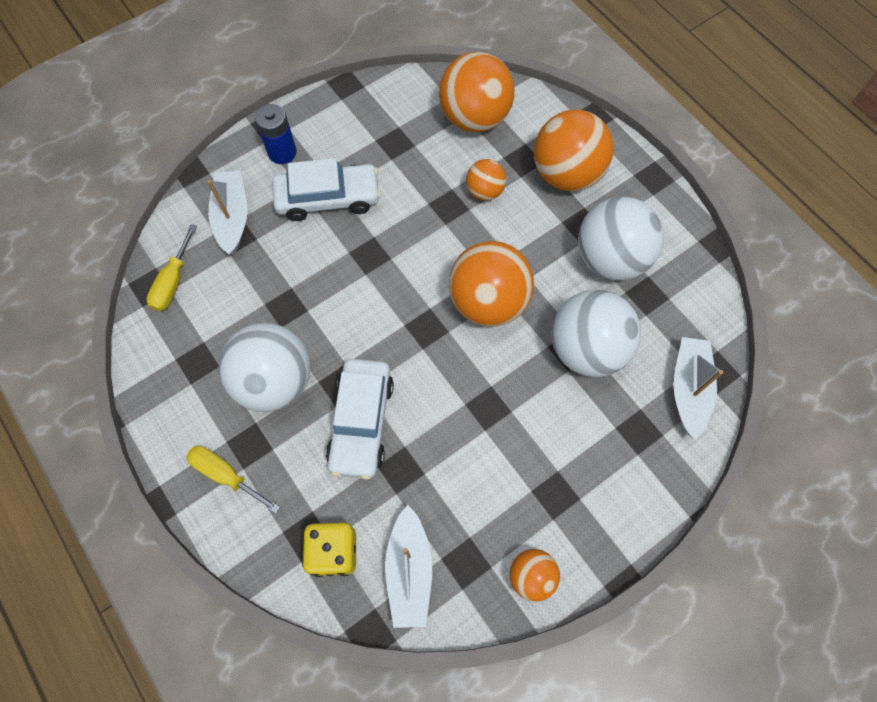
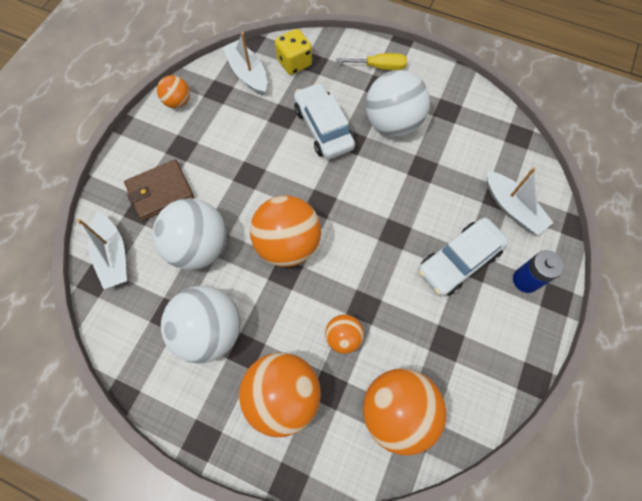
camera: 150 degrees right, 0 degrees up
yellow screwdriver [147,224,197,311] -> none
none -> brown wallet [124,159,194,221]

